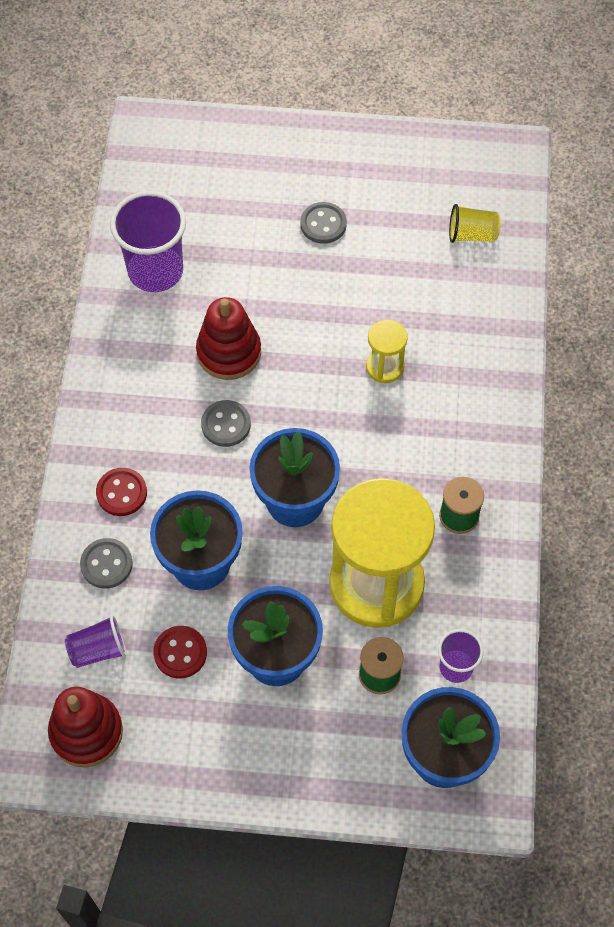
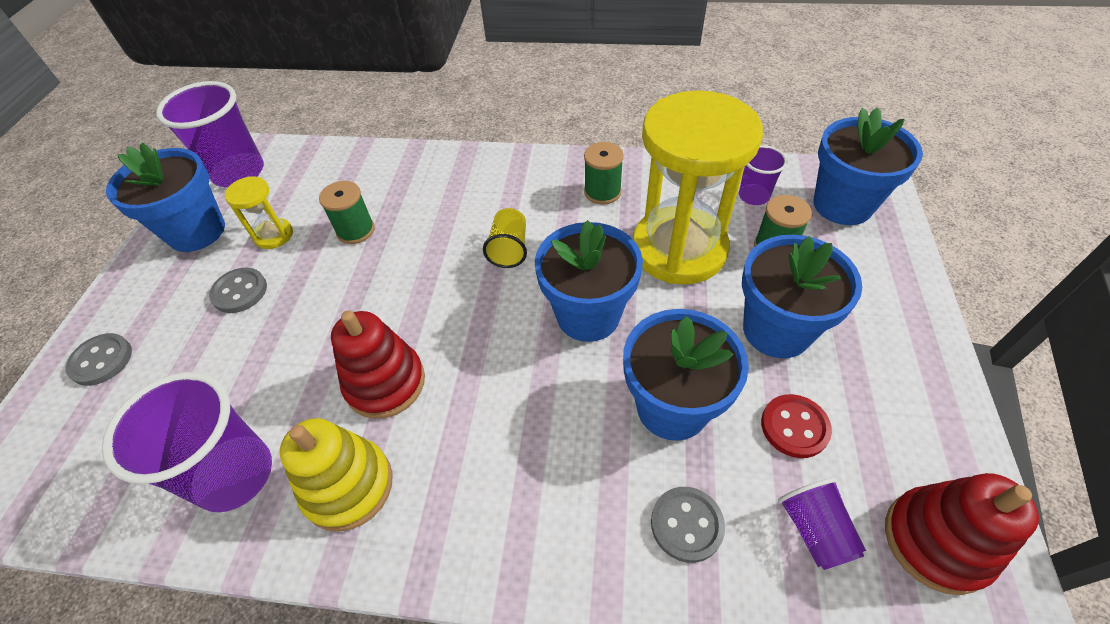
camera: 85 degrees left, 10 degrees down
red button [96,468,147,516] -> none
grey button [201,400,251,447] -> grey button moved to [65,333,132,386]
yellow hourglass [366,320,408,383] -> yellow hourglass moved to [225,176,293,249]
yellow cup [449,204,501,243] -> yellow cup moved to [483,208,527,268]
none -> blue flower pot [106,142,225,252]
none -> purple cup [156,81,264,187]
none -> yellow stacking toy [280,418,393,532]
none -> green spool [319,181,375,244]

